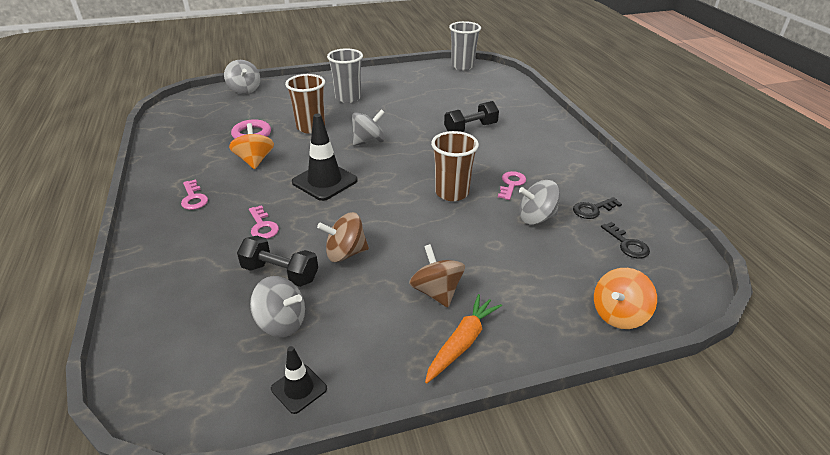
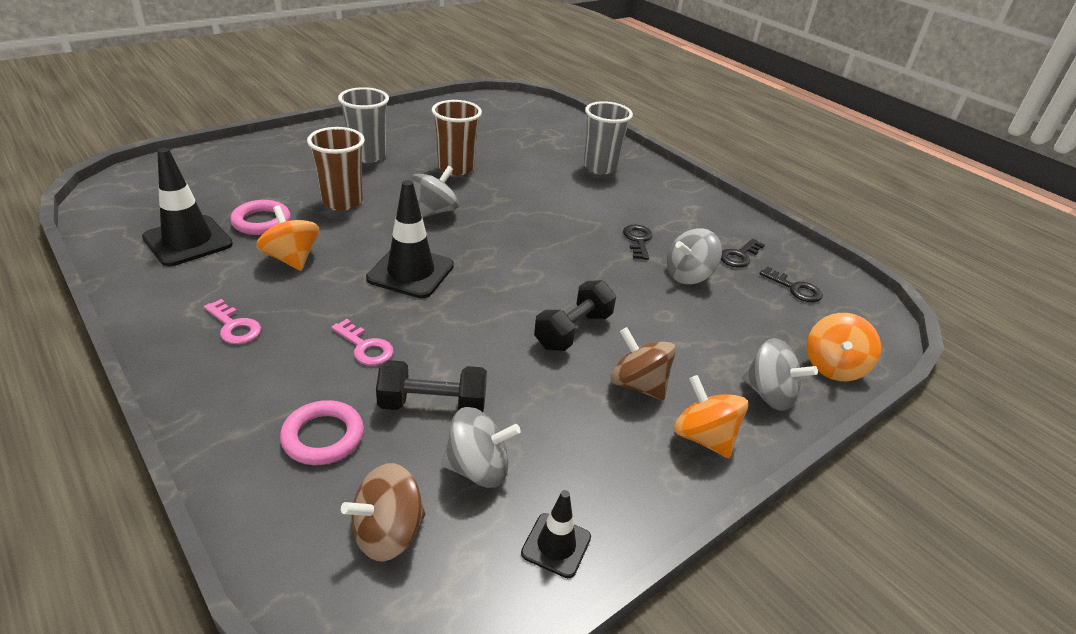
camera: 25 degrees left, 0 degrees up
grey spinning top [224,60,260,94] -> grey spinning top moved to [742,338,818,411]
brown spinning top [317,212,369,262] -> brown spinning top moved to [341,463,425,561]
orange carrot [425,294,502,383] -> orange spinning top [673,375,748,458]
brown cup [431,131,479,201] -> brown cup moved to [432,100,482,176]
black dumbbell [444,101,499,132] -> black dumbbell moved to [534,280,616,351]
grey cup [449,21,481,70] -> grey cup moved to [584,101,633,174]
pink key [498,171,526,200] -> black key [623,225,652,260]
none -> black traffic cone [142,148,233,266]
none -> pink ring [280,400,364,465]

